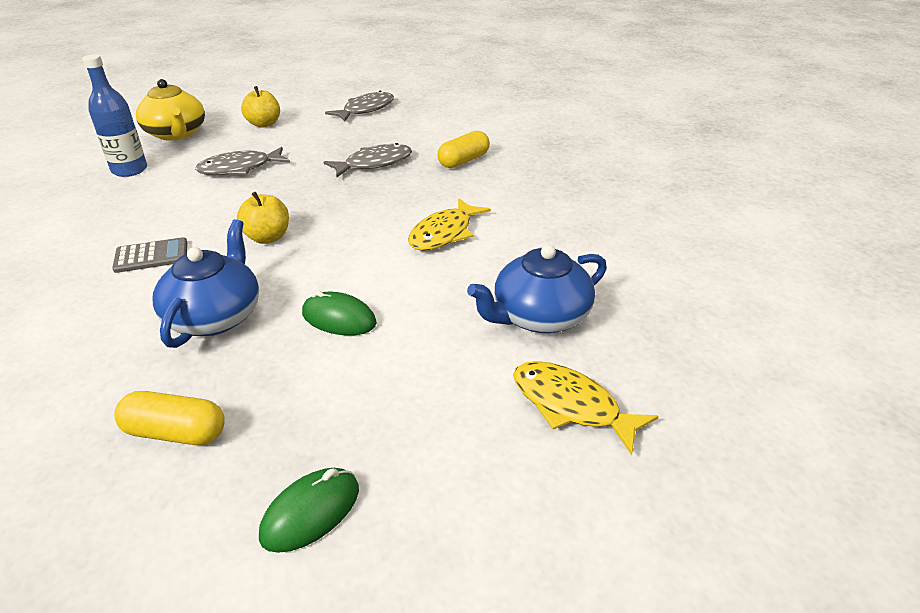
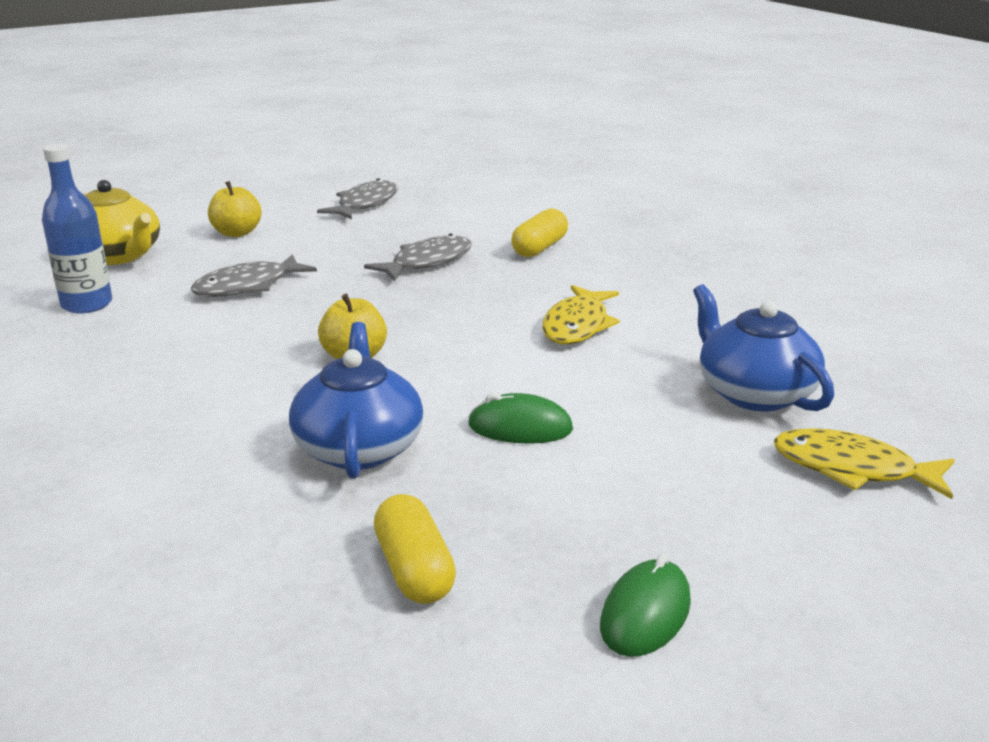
camera: 15 degrees left, 10 degrees down
grey calculator [112,237,187,273] -> none
yellow capsule [114,391,225,445] -> yellow capsule turned 75 degrees clockwise [374,494,456,604]
blue teapot [467,245,607,333] -> blue teapot turned 105 degrees clockwise [693,284,834,412]

